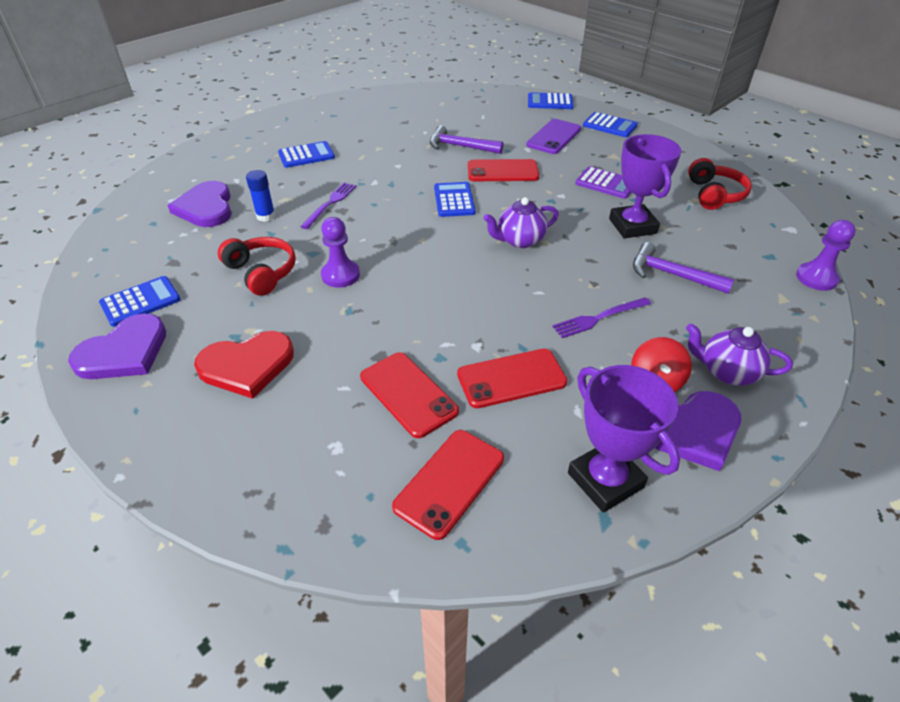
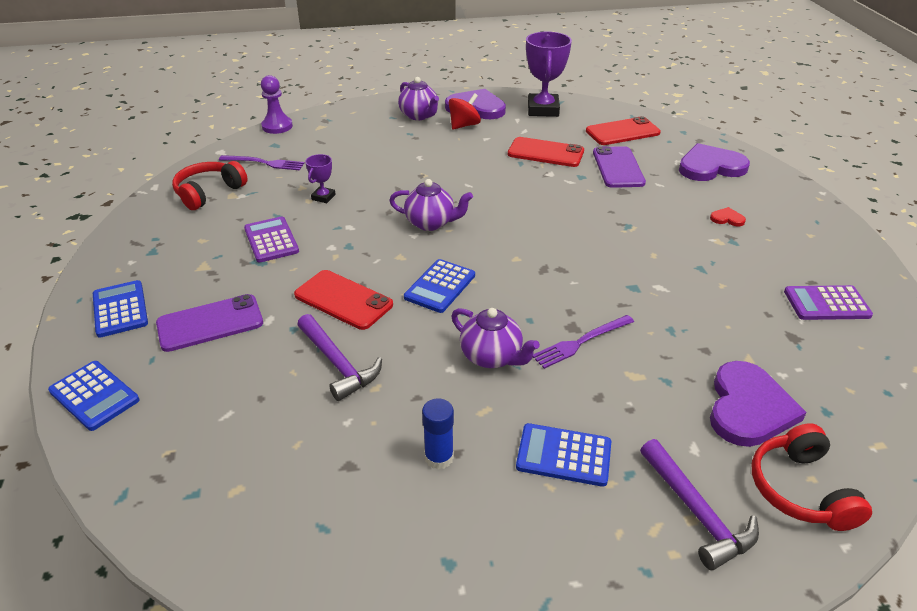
camera: 145 degrees left, 5 degrees down
purple heart [68,314,166,379] -> purple heart moved to [679,143,750,181]
blue calculator [99,276,181,327] -> purple calculator [784,285,873,320]
red heart [194,331,294,399] -> red heart [710,207,746,226], size x0.43
red headphones [218,237,296,296] -> red headphones moved to [752,423,872,531]
blue glue stick [246,170,276,222] -> blue glue stick moved to [422,398,454,470]
purple pawn [321,217,360,288] -> none
red phone [360,352,459,438] -> purple phone [593,146,646,188]
purple fork [552,297,651,338] -> purple fork moved to [219,155,304,170]
purple trophy [609,134,681,239] -> purple trophy [305,154,336,203], size x0.49
purple hammer [633,242,734,294] -> purple hammer moved to [640,439,759,570]
none -> purple teapot [451,308,540,368]

